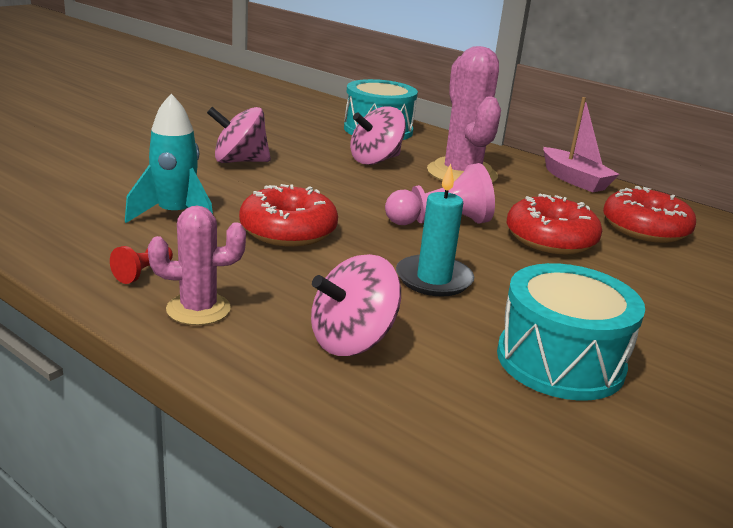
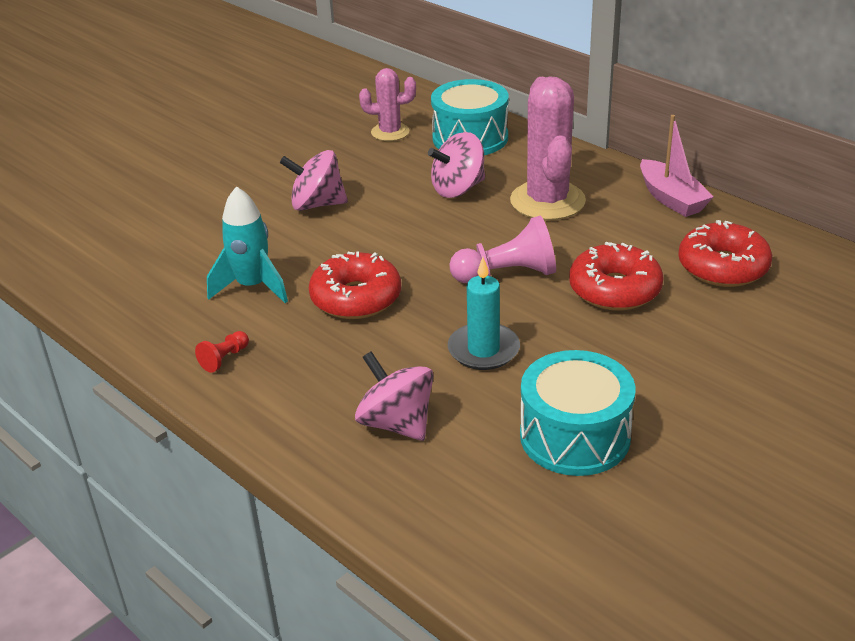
camera: 10 degrees right, 10 degrees up
pink cactus [148,206,246,325] -> pink cactus moved to [359,68,416,141]
pink spinning top [311,254,401,356] -> pink spinning top turned 75 degrees clockwise [355,351,434,441]

